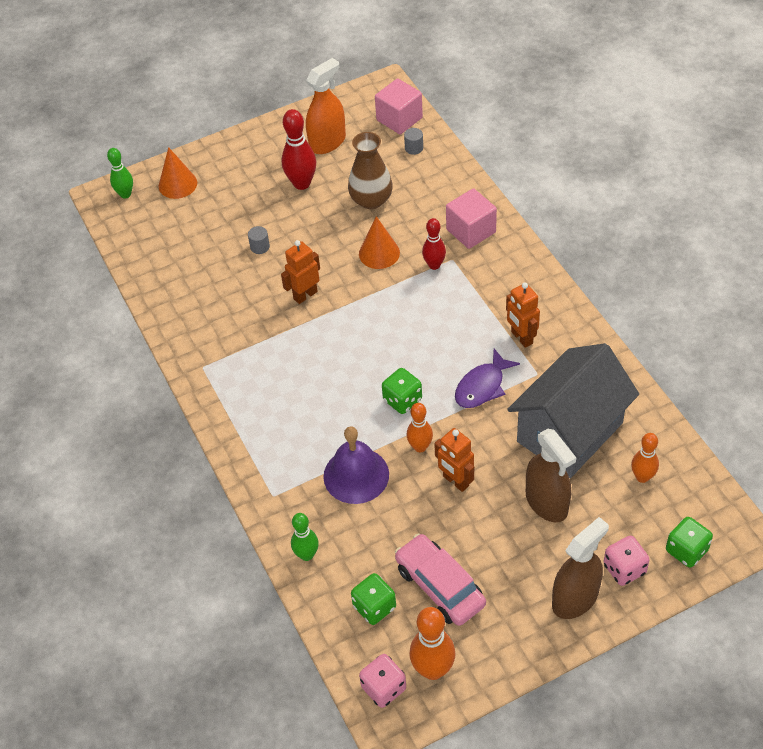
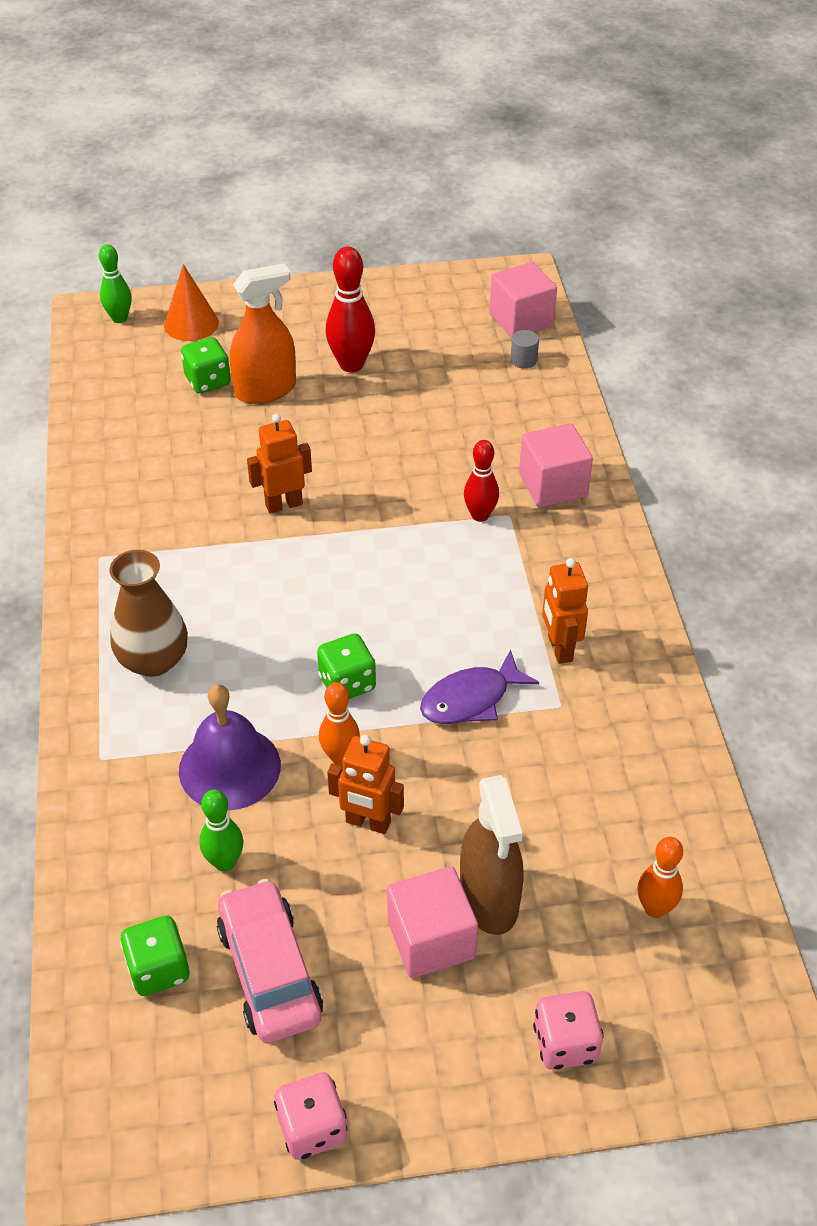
camera: 15 degrees right, 5 degrees down
grey cylinder [248,226,270,254] -> none
green bowling pin [291,513,319,561] -> green bowling pin moved to [199,789,243,872]
orange spray bottle [306,58,346,154] -> orange spray bottle moved to [230,264,296,404]
brown vase [348,132,393,209] -> brown vase moved to [109,550,188,677]
orange cone [359,216,400,269] -> none
pink dice [359,654,406,708] -> pink dice moved to [274,1072,348,1160]
orange bowling pin [409,607,456,680] -> none
orange robot [434,428,474,492] -> orange robot turned 45 degrees counterclockwise [327,735,404,834]
grey house [507,343,639,478] -> none
brown spray bottle [552,517,609,619] -> none
green dice [666,517,713,568] -> green dice moved to [181,337,231,393]
none -> pink cube [387,866,478,978]

